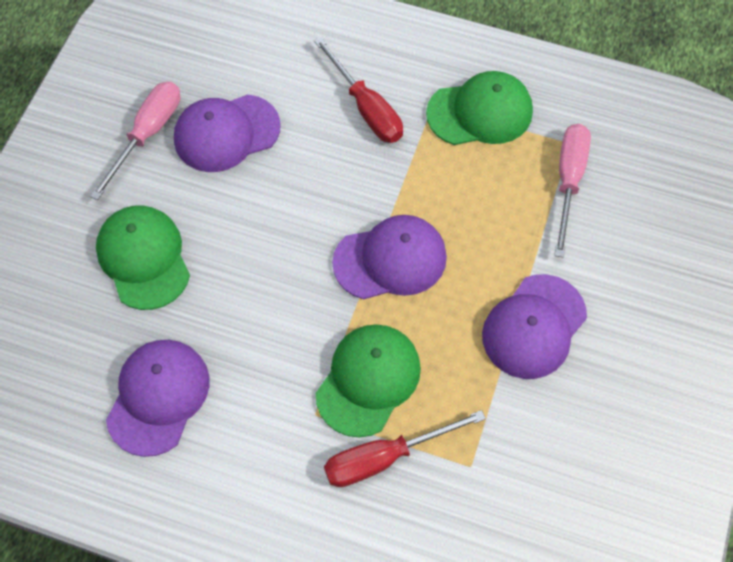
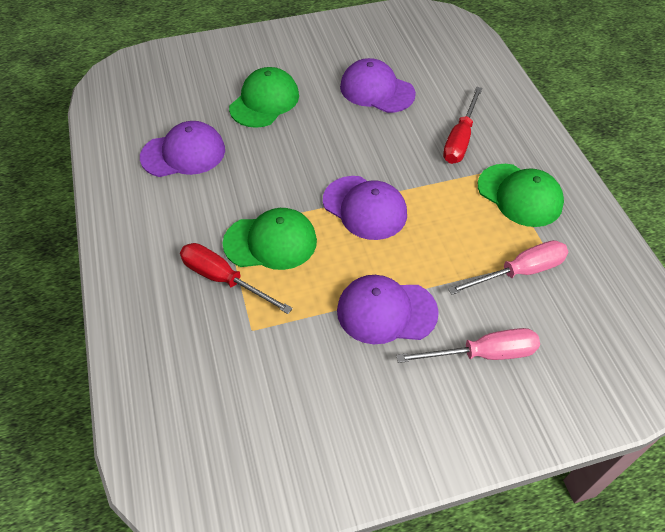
camera: 55 degrees right, 10 degrees down
pink screwdriver [90,82,181,200] -> pink screwdriver moved to [396,328,540,363]

